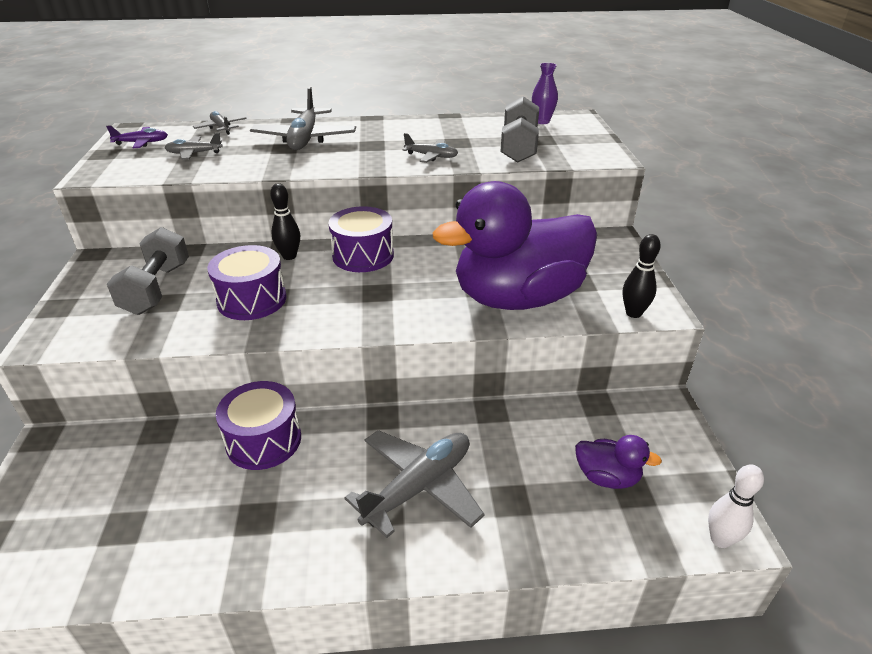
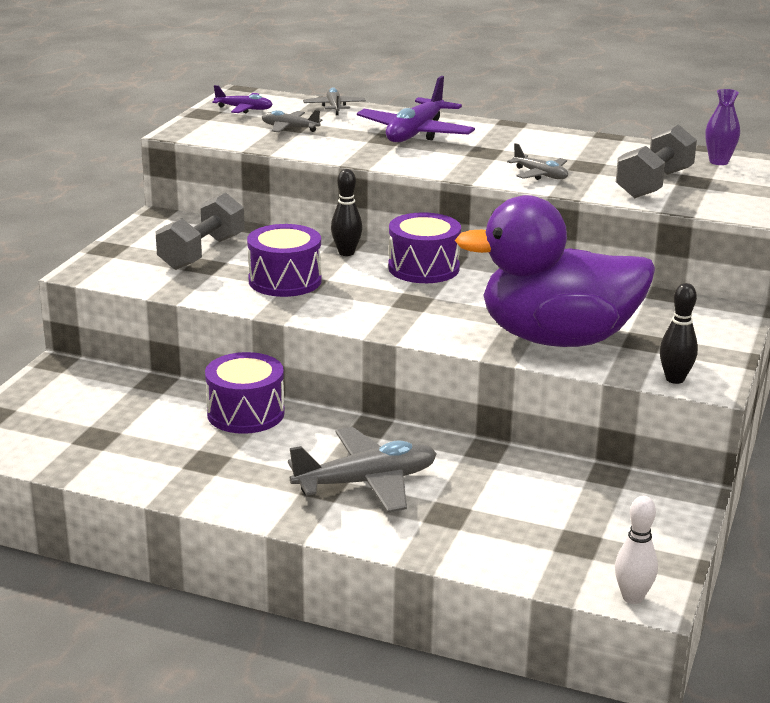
camera: 25 degrees right, 10 degrees down
grey plane [250,87,356,150] -> purple plane [357,76,475,142]
purple duck [575,435,662,489] -> none

